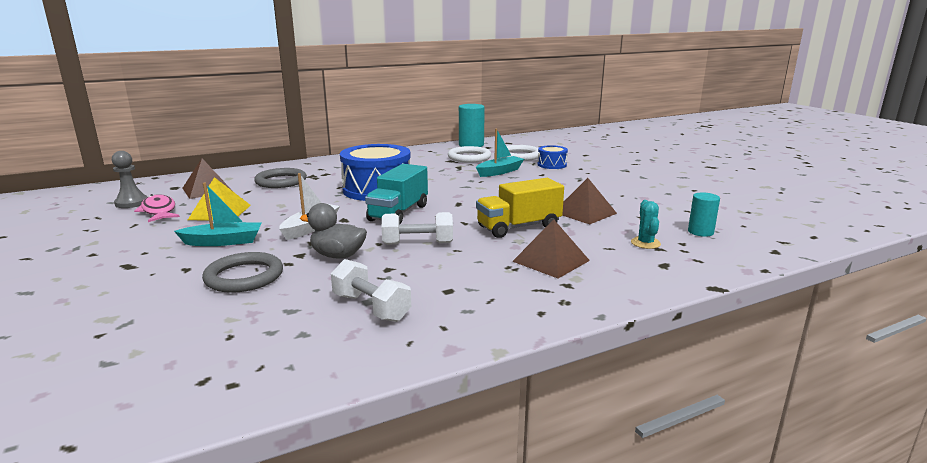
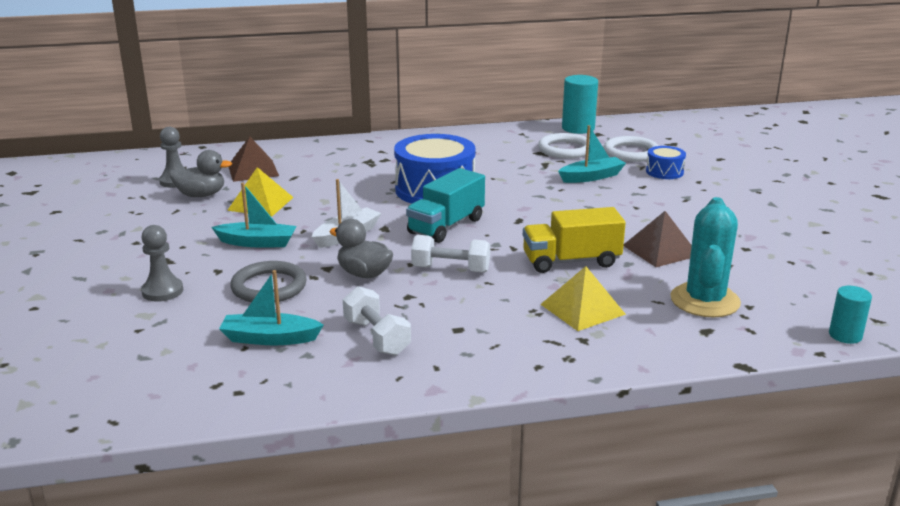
camera: 15 degrees right, 5 degrees up
pink fish [134,194,180,222] -> grey duck [169,150,232,197]
grey ring [254,168,307,188] -> none
brown pyramid [512,219,590,278] -> yellow pyramid [540,266,626,331]
turquoise cactus [631,200,661,249] -> turquoise cactus [670,197,741,318], size x2.05
turquoise cylinder [688,192,720,237] -> turquoise cylinder moved to [829,286,872,344]
none -> grey pawn [141,225,183,302]
none -> turquoise boat [219,270,324,345]

